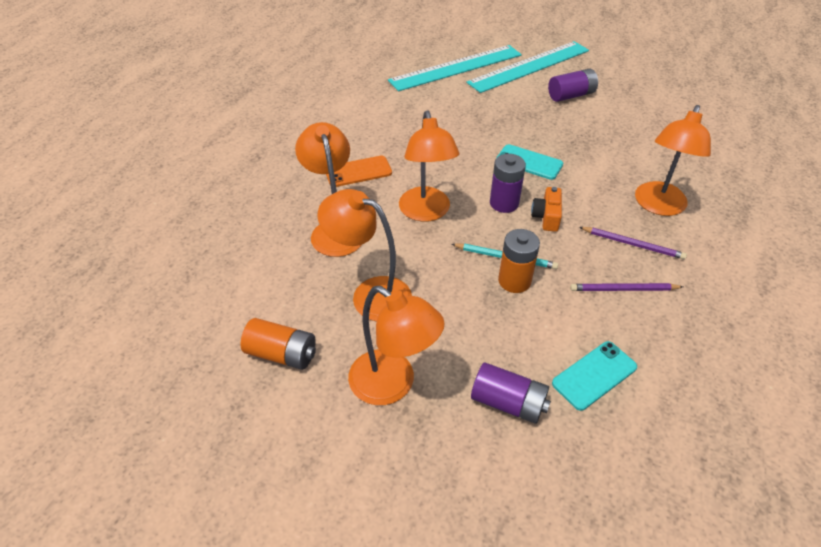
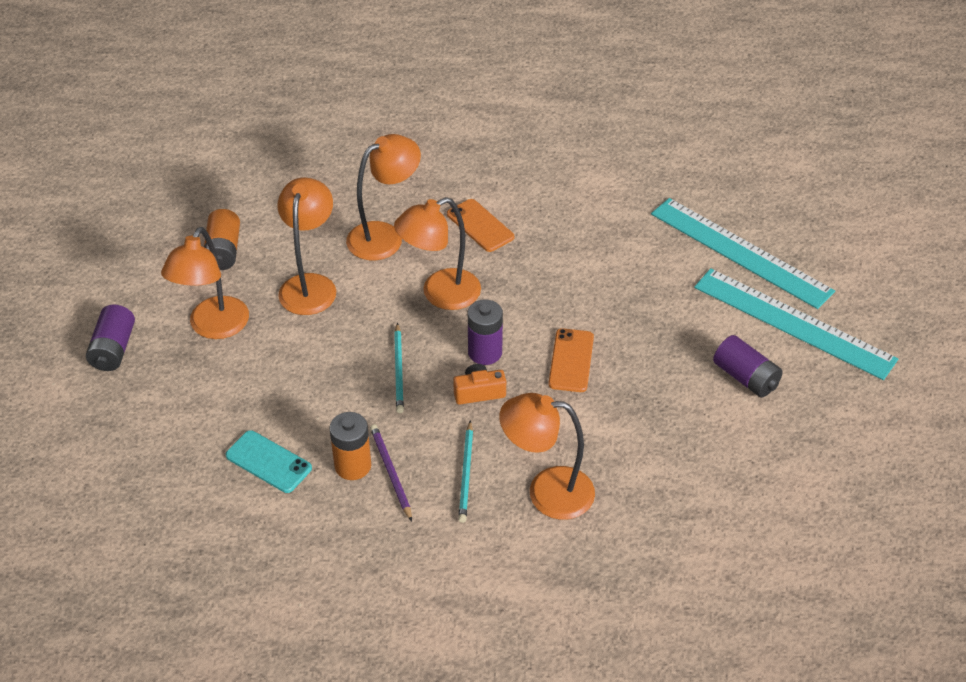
camera: 70 degrees right, 0 degrees up
purple battery [471,362,551,424] -> purple battery moved to [86,305,135,371]
turquoise phone [497,144,563,180] -> orange phone [548,328,594,392]
orange battery [498,229,540,293] -> orange battery moved to [330,412,371,480]
purple pencil [579,227,687,259] -> turquoise pencil [458,420,473,523]

